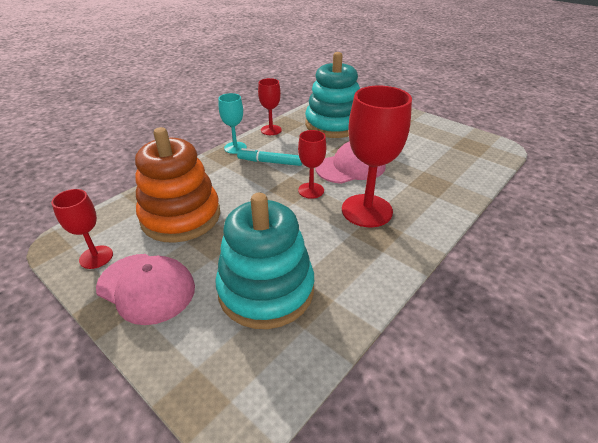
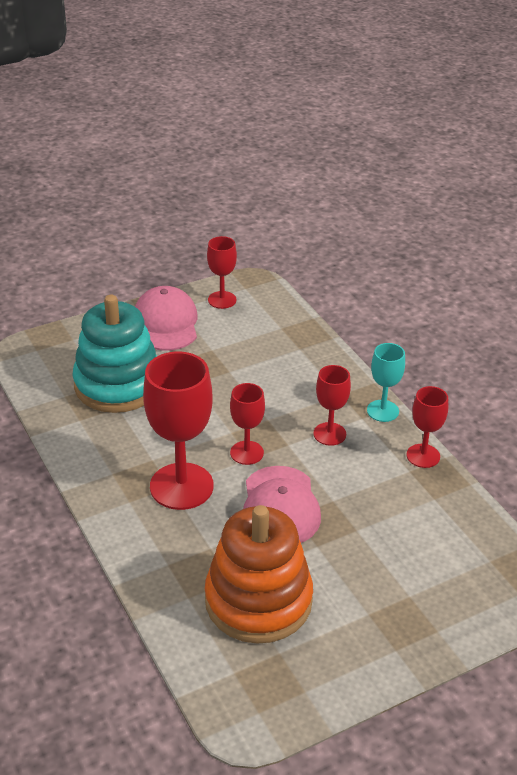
camera: 110 degrees right, 0 degrees up
pink cap [96,254,195,325] -> pink cap turned 120 degrees clockwise [135,286,197,351]
orange stacking toy [135,127,220,243] -> orange stacking toy moved to [205,505,313,644]
turquoise marker [237,148,302,166] -> red goblet [313,365,351,446]
turquoise stacking toy [305,52,360,138] -> none

